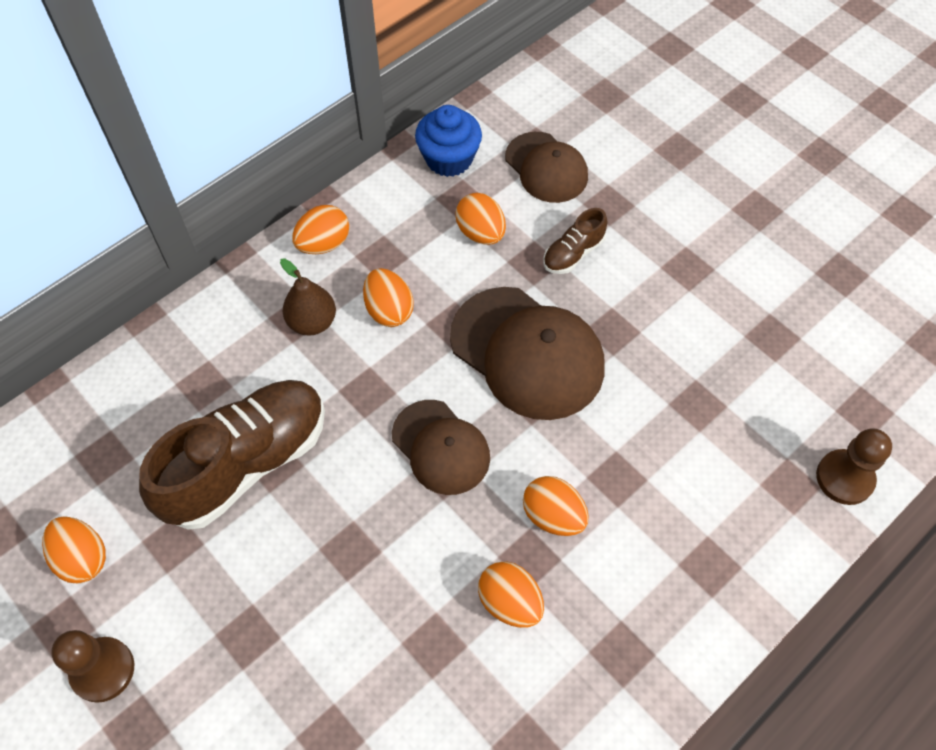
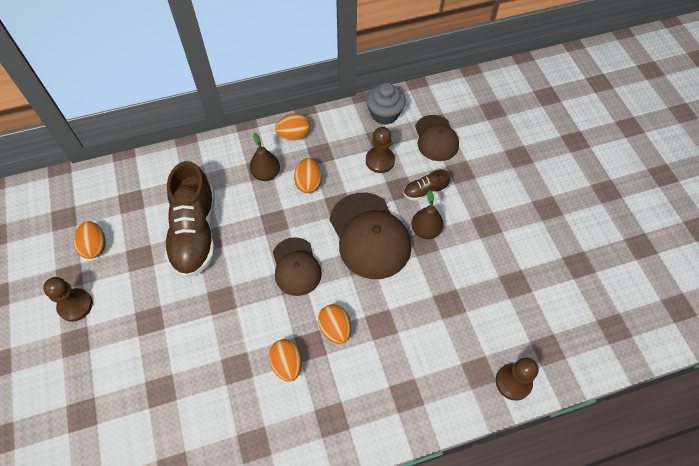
camera: 25 degrees right, 0 degrees up
brown shoe [139,380,325,530] -> brown shoe turned 105 degrees clockwise [165,161,215,278]
blue cupcake [415,105,482,177] -> grey cupcake [366,83,406,125]
orange egg [455,193,506,245] -> brown pawn [366,127,395,173]
none -> brown pear [411,190,444,239]

